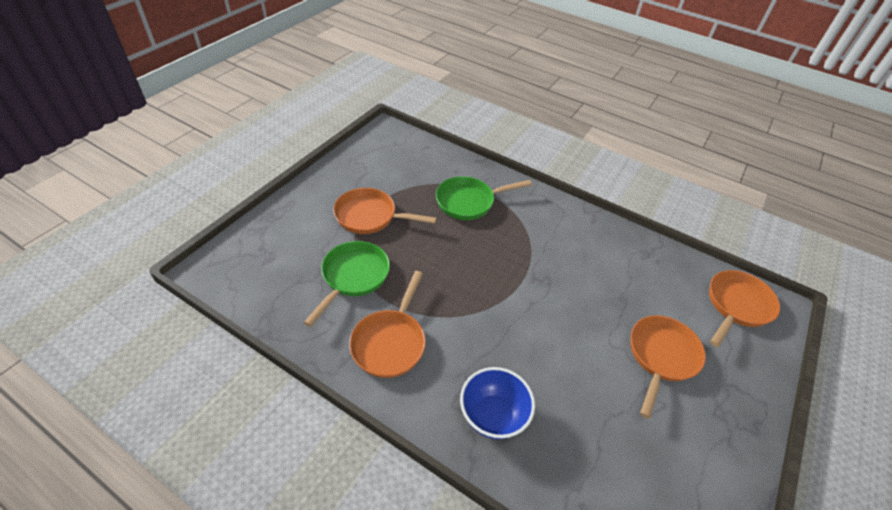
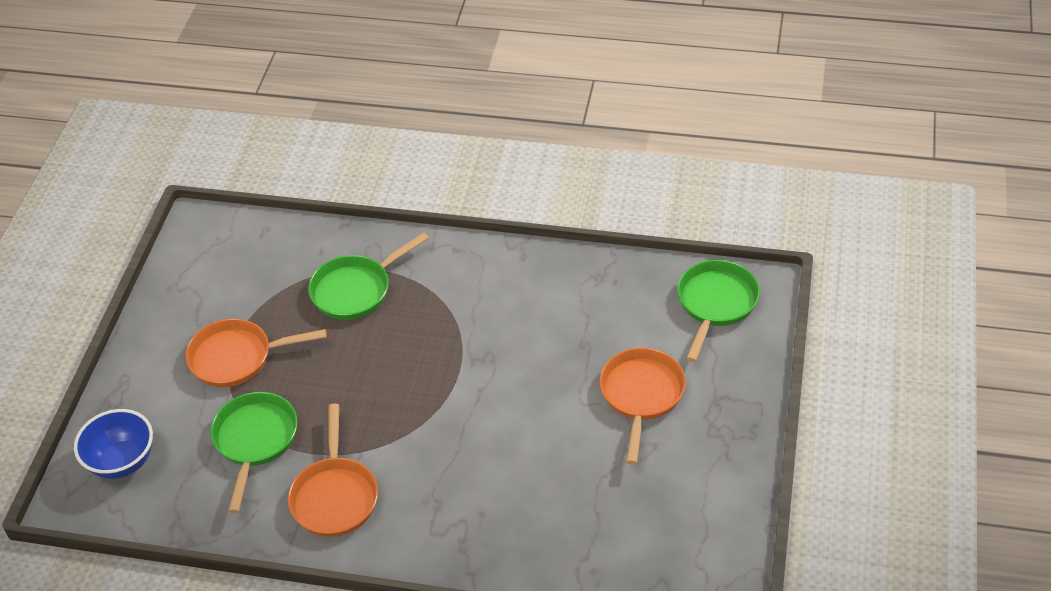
camera: 15 degrees left, 0 degrees up
blue bowl [460,367,535,439] -> blue bowl moved to [74,409,153,479]
orange pan [709,270,780,347] -> green pan [677,260,760,362]

